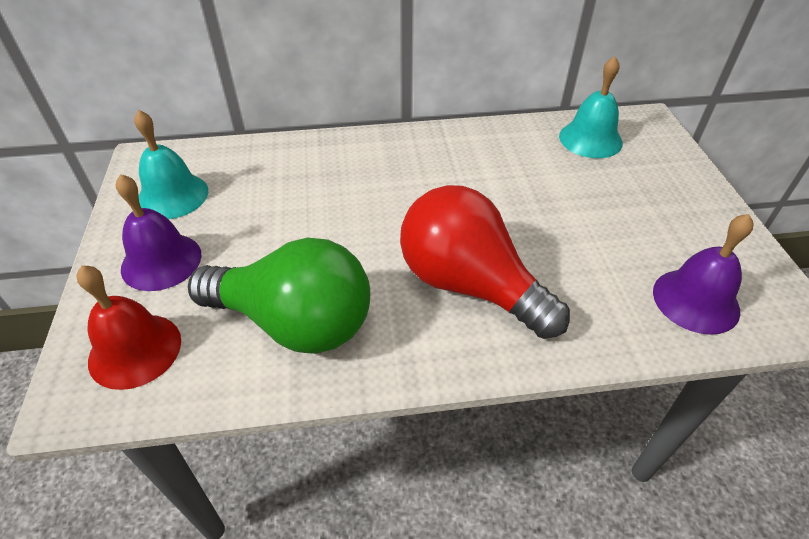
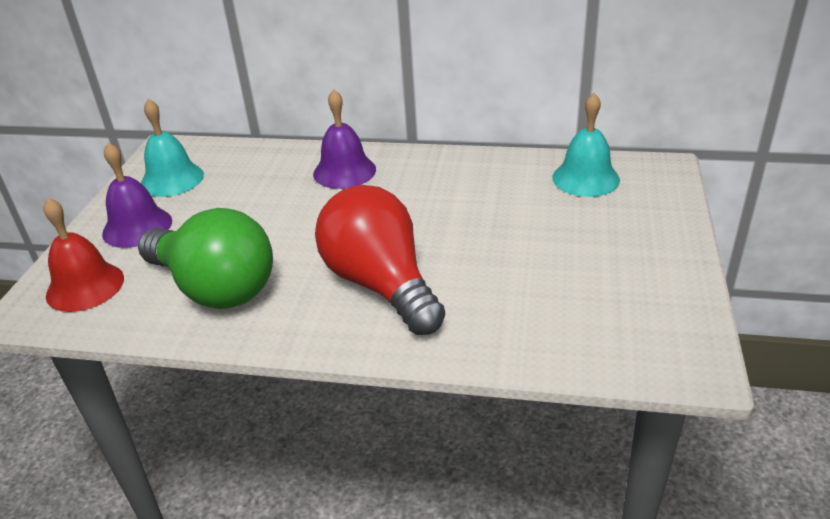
camera: 20 degrees right, 10 degrees down
purple bell [653,214,754,335] -> purple bell moved to [313,89,376,189]

